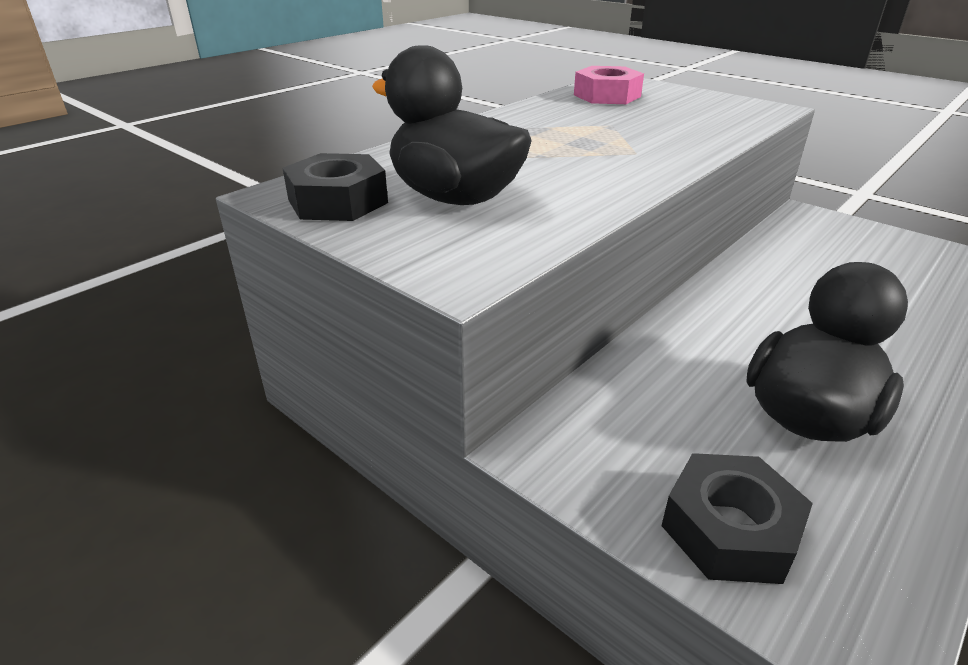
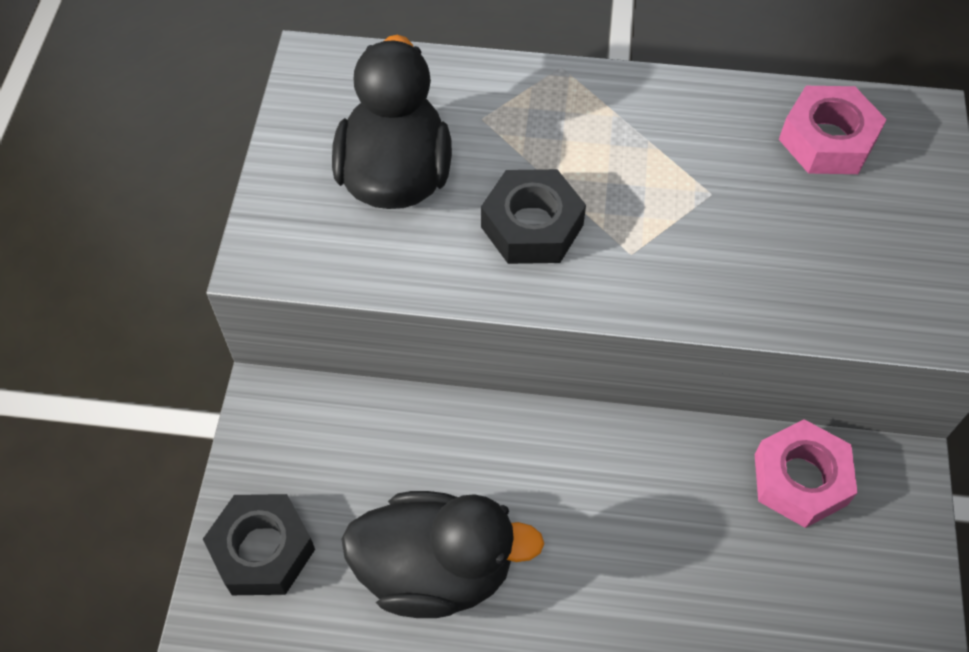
camera: 55 degrees right, 25 degrees up
black nut [283,153,388,221] -> black nut moved to [481,169,586,264]
none -> pink nut [755,419,858,528]

